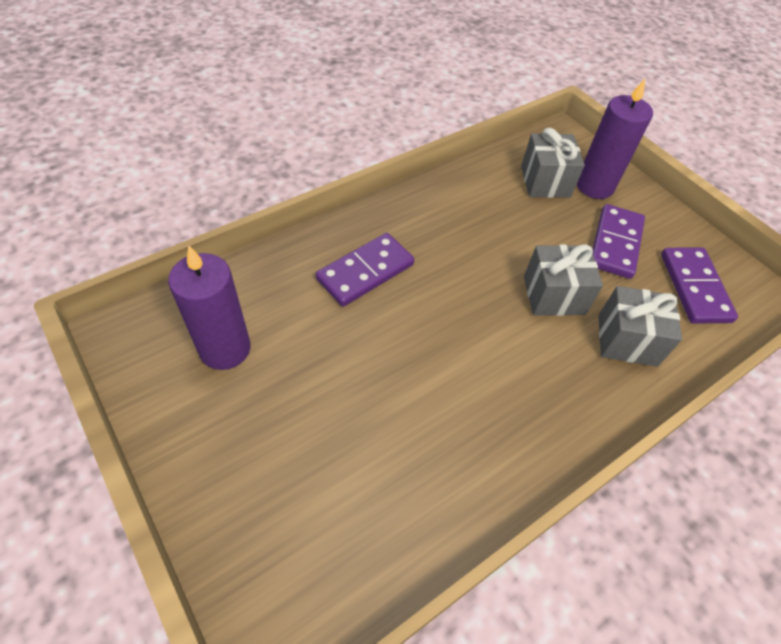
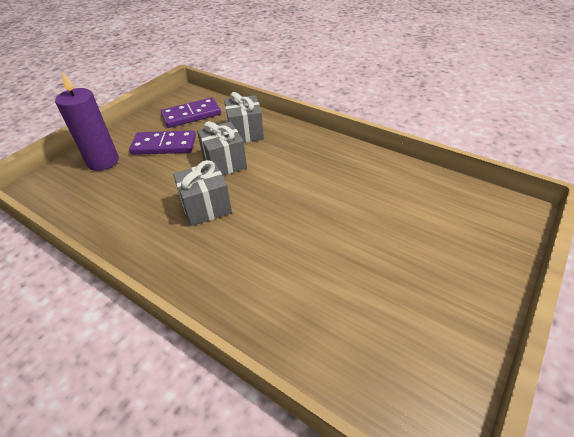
camera: 105 degrees left, 10 degrees down
purple candle [168,246,251,370] -> none
purple domino [316,233,414,307] -> none
grey gift [521,128,585,198] -> grey gift moved to [173,160,232,226]

